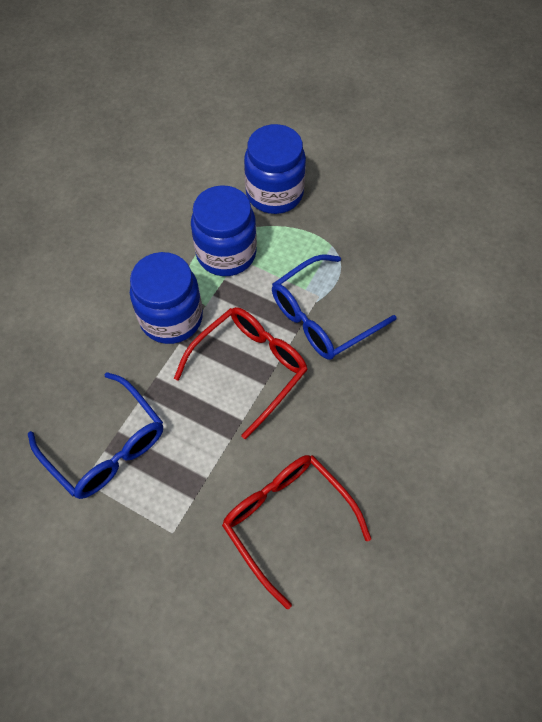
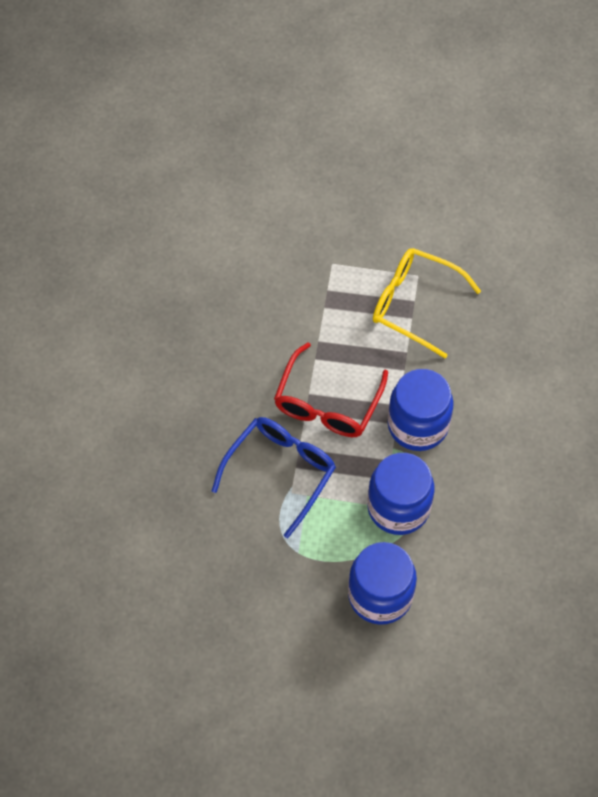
camera: 160 degrees right, 0 degrees up
blue glasses [28,372,163,499] -> yellow glasses [373,248,481,358]
red glasses [222,455,371,609] -> none

